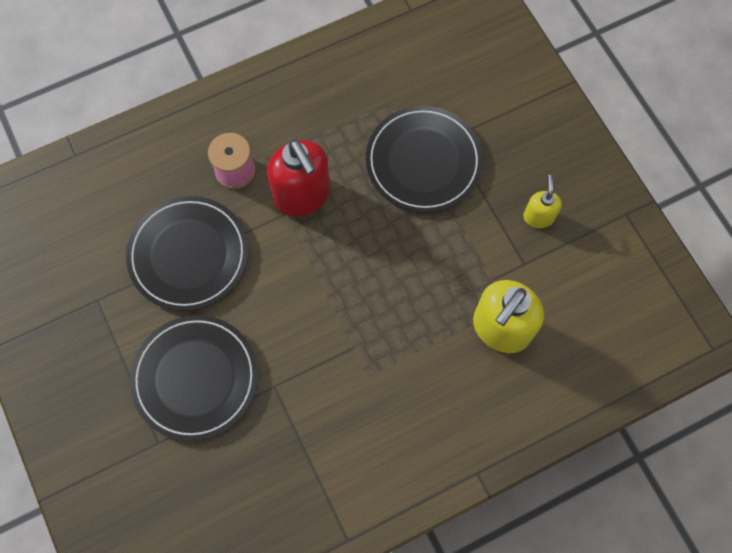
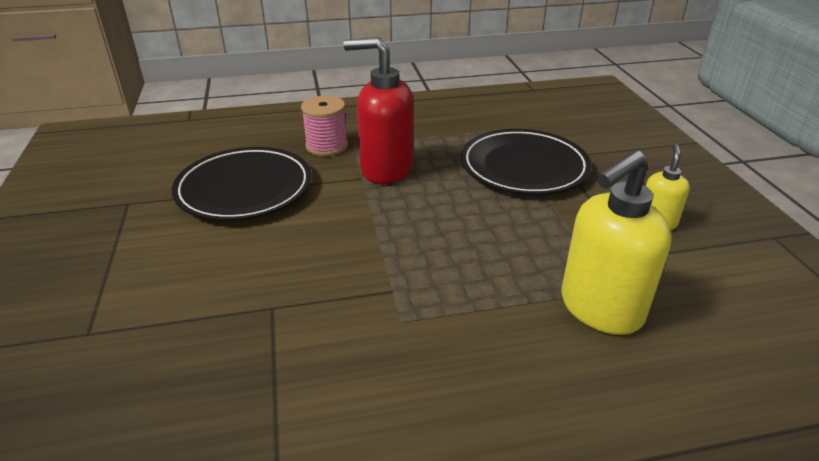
camera: 15 degrees right, 35 degrees down
black plate [130,315,258,441] -> none
red soap dispenser [267,139,330,217] -> red soap dispenser turned 120 degrees clockwise [344,37,414,184]

